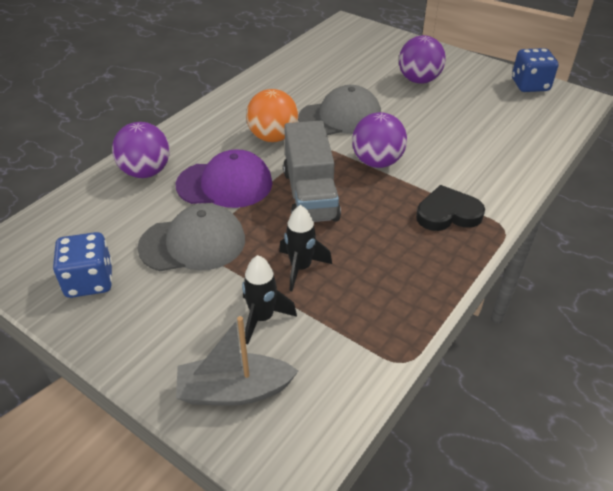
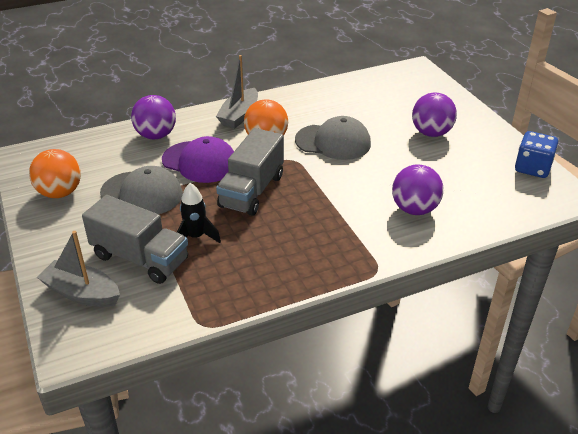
camera: 30 degrees right, 5 degrees down
blue dice [53,232,112,298] -> orange ball [29,149,81,198]
black rocket [242,255,297,344] -> grey truck [82,195,188,284]
purple ball [352,112,407,168] -> purple ball moved to [392,165,443,215]
black heart [416,185,485,231] -> none
none -> grey boat [216,55,258,129]

